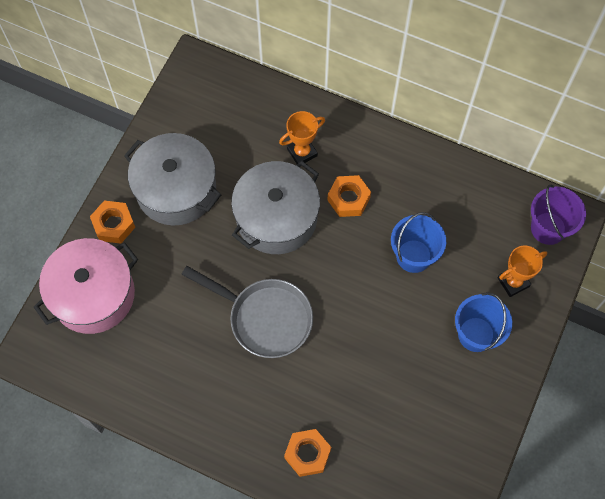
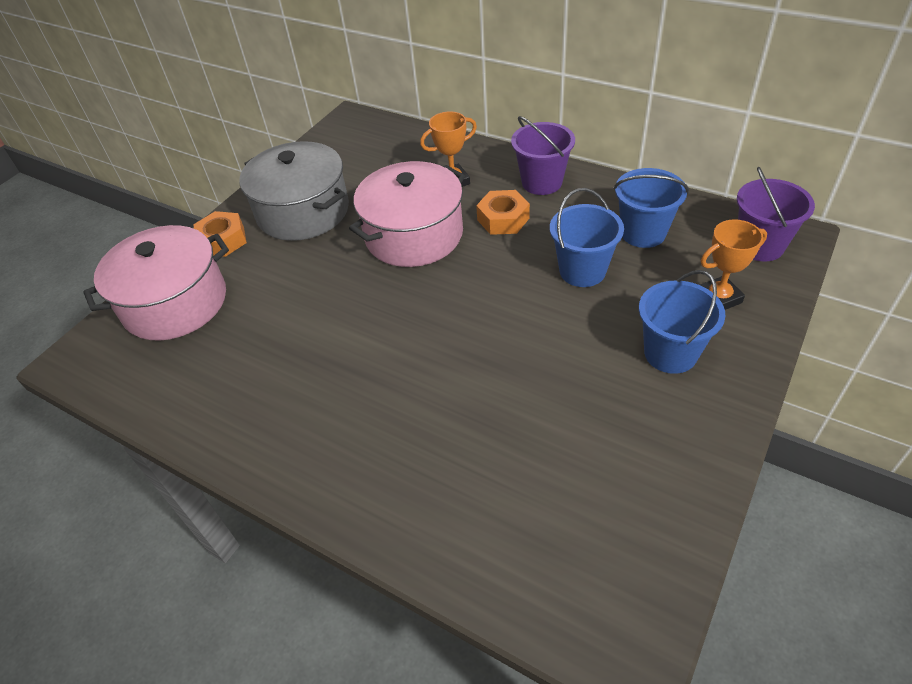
camera: 10 degrees right, 20 degrees down
grey pan [181,266,313,358] -> none
grey pot [231,161,320,254] -> pink pot [349,161,465,267]
orange nut [284,429,331,477] -> none
none -> purple bucket [511,116,575,195]
none -> blue bucket [614,168,689,248]

